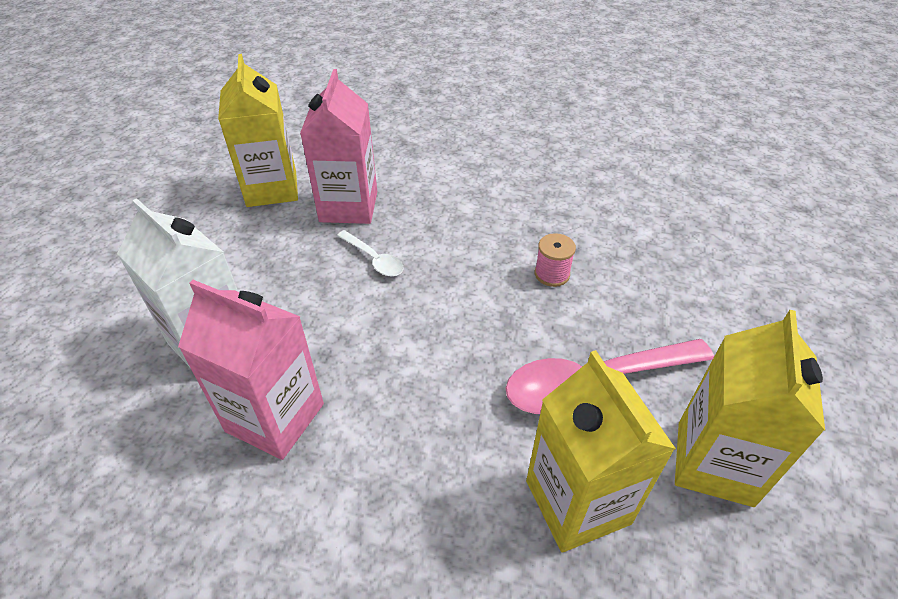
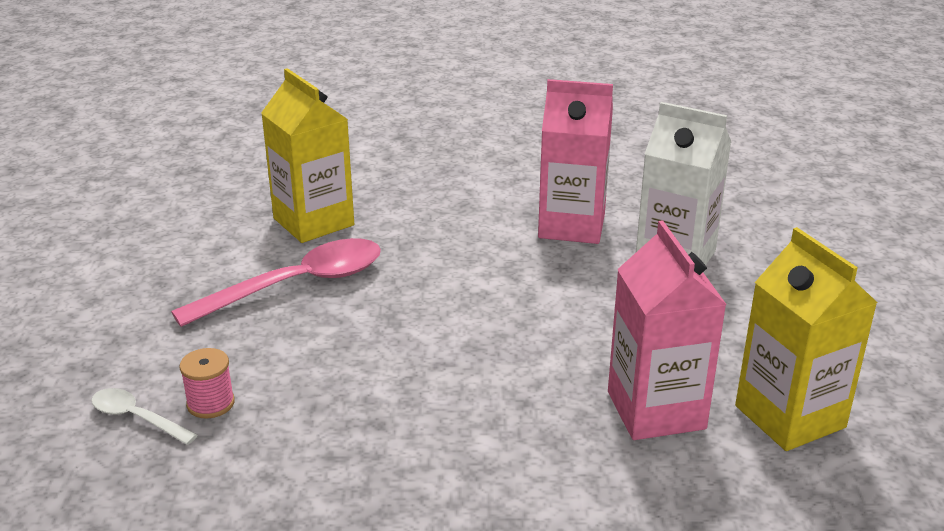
camera: 165 degrees right, 15 degrees down
white spoon [337,230,404,277] -> white spoon moved to [91,388,198,445]
pink spool [535,233,576,287] -> pink spool moved to [180,348,235,419]
yellow carton [675,310,825,507] -> none

